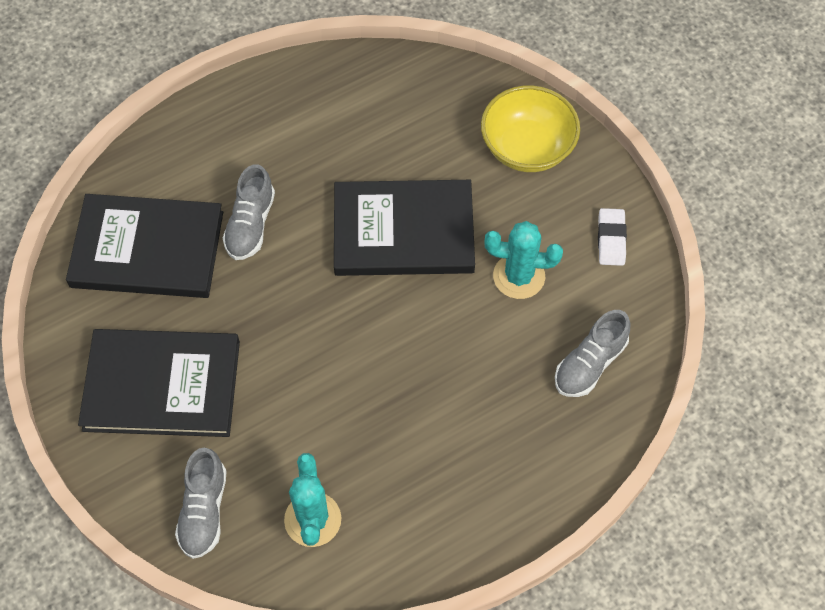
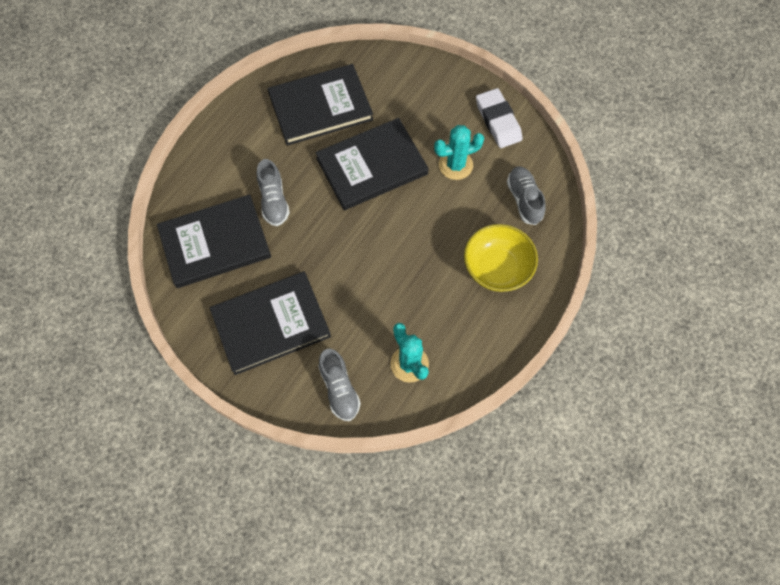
camera: 25 degrees left, 5 degrees up
yellow bowl [481,85,580,172] -> yellow bowl moved to [464,224,538,292]
grey shoe [555,310,630,397] -> grey shoe turned 150 degrees clockwise [507,166,546,225]
white eraser [598,208,627,266] -> white eraser [476,88,522,148], size x1.55
none -> black book [268,64,373,146]

